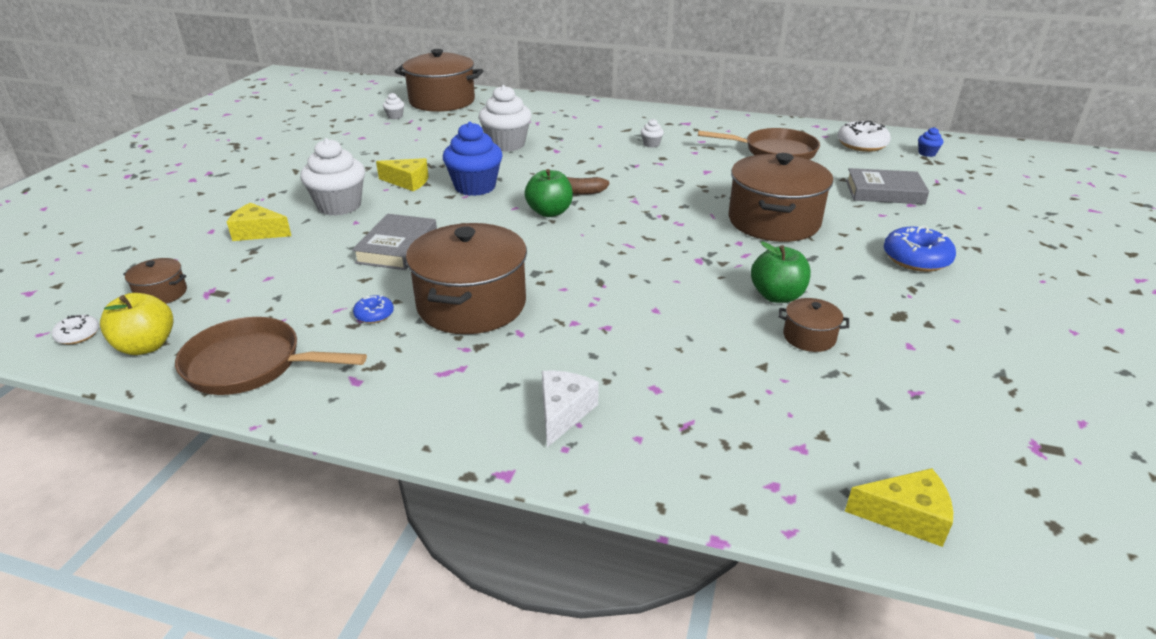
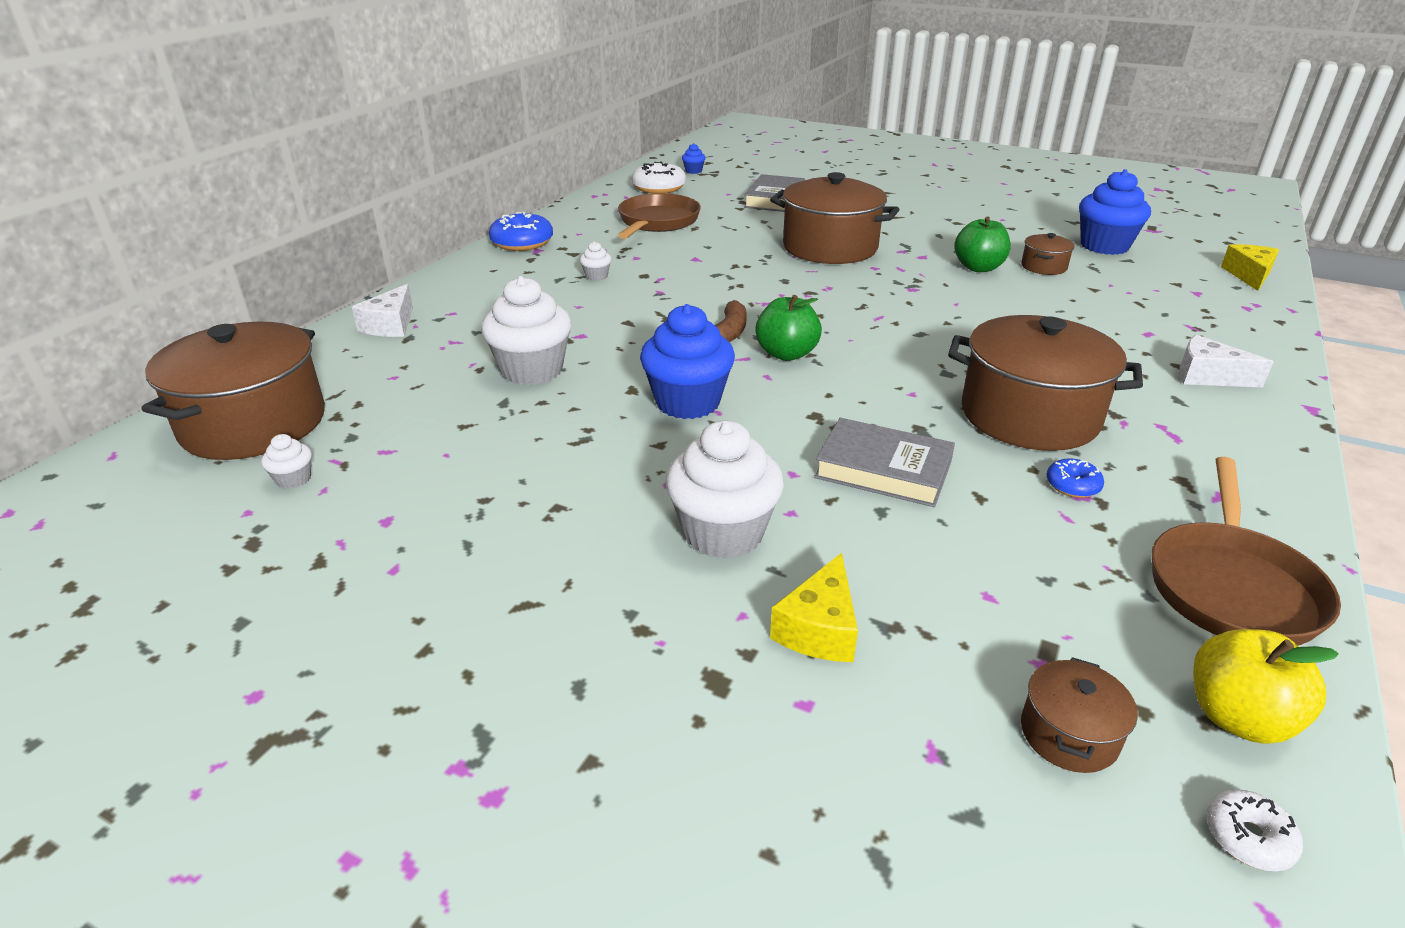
camera: 80 degrees left, 0 degrees up
yellow cheese [376,158,429,191] -> none
blue donut [884,226,956,272] -> blue donut moved to [489,212,553,251]
none -> white cheese [352,284,413,337]
none -> blue cupcake [1079,169,1151,255]

